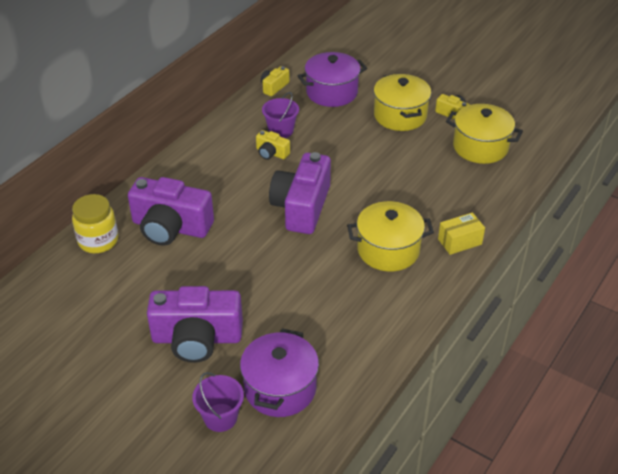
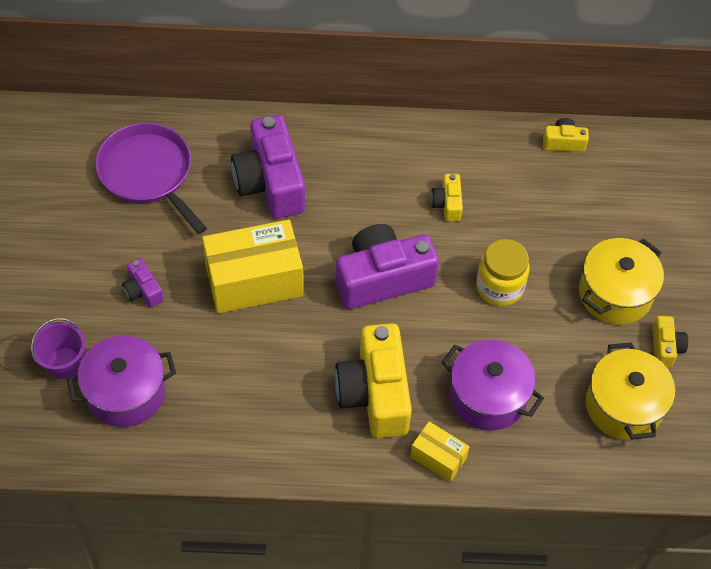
camera: 55 degrees right, 15 degrees up
yellow jar [72,194,118,253] -> yellow jar moved to [476,239,530,306]
purple camera [147,286,243,363] -> purple camera [122,258,164,308], size x0.47
purple bucket [262,92,299,138] -> none
purple pot [298,52,367,107] -> purple pot moved to [441,339,544,431]
yellow pot [347,201,434,271] -> yellow camera [335,323,412,438]
none -> purple pan [95,123,207,234]
none -> yellow box [202,219,303,314]

